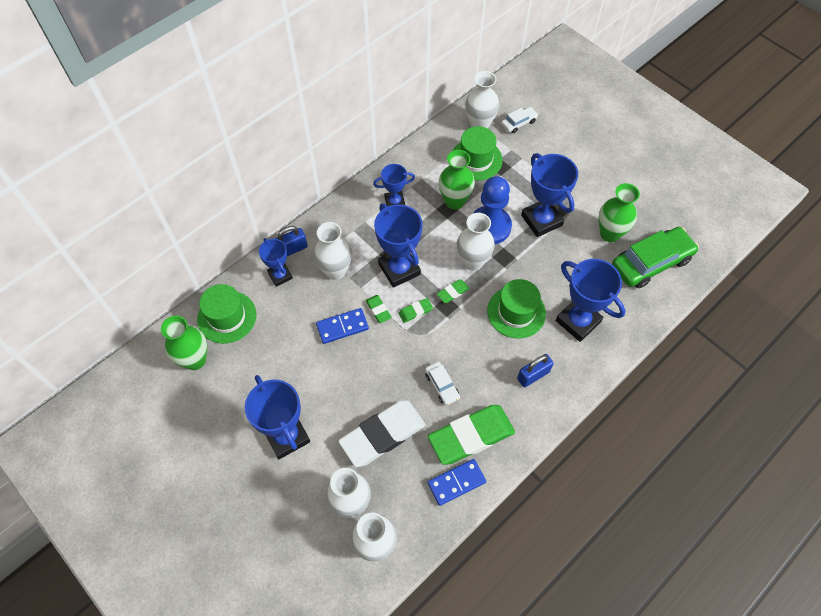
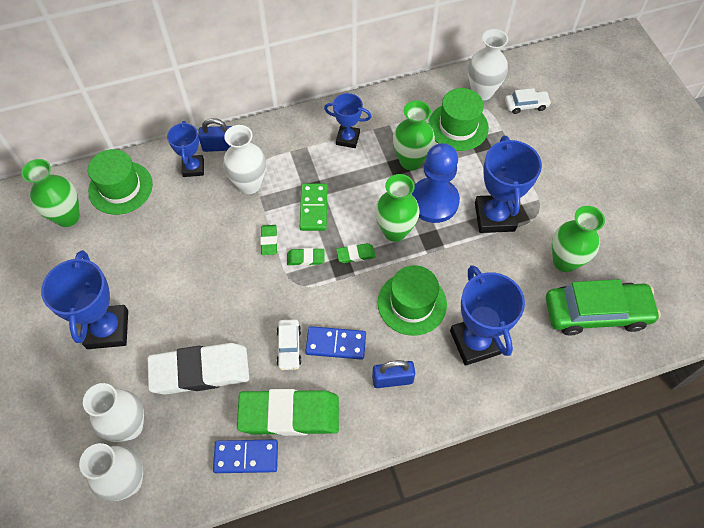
camera: 25 degrees right, 0 degrees up
blue domino [316,308,369,344] -> blue domino moved to [305,326,366,360]
blue trophy [374,203,423,288] -> green domino [300,184,327,231]
white vase [457,213,495,271] -> green vase [375,174,420,242]

